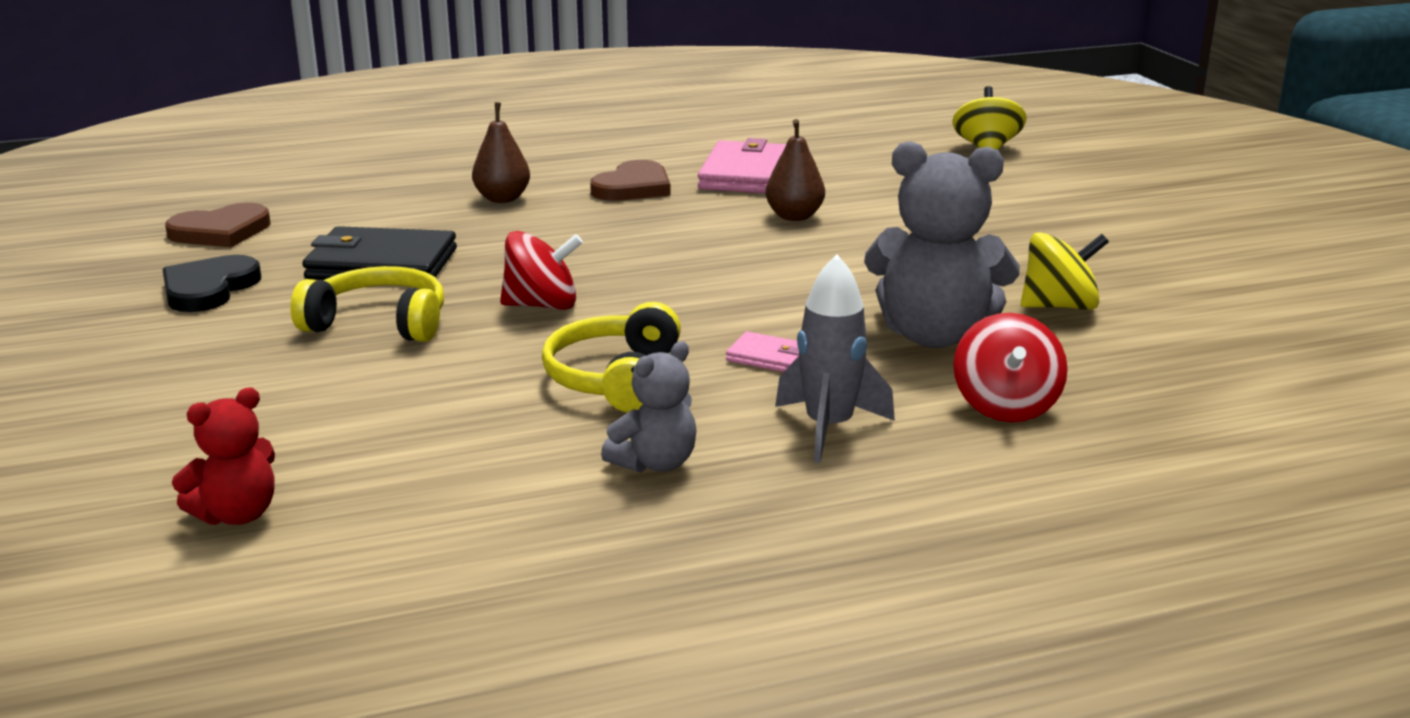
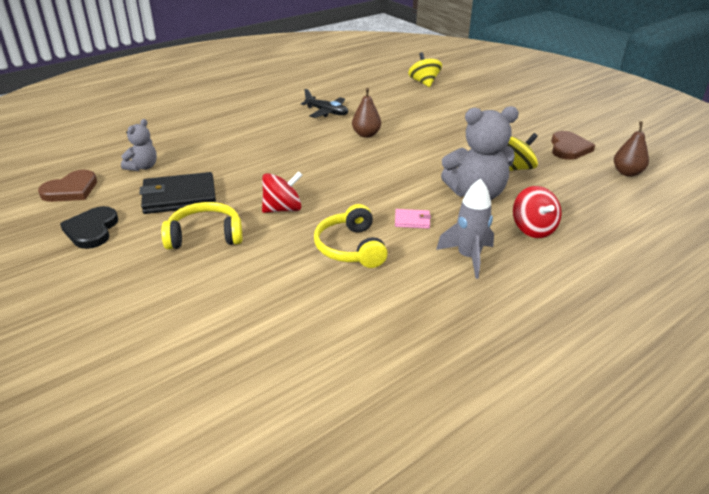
camera: 20 degrees left, 10 degrees up
red teddy bear [172,387,275,525] -> none
brown pear [472,103,530,203] -> brown pear moved to [614,121,649,177]
brown heart [590,160,671,201] -> brown heart moved to [551,131,595,160]
grey teddy bear [601,341,697,473] -> grey teddy bear moved to [121,119,157,171]
pink wallet [698,138,786,193] -> black plane [301,89,348,118]

